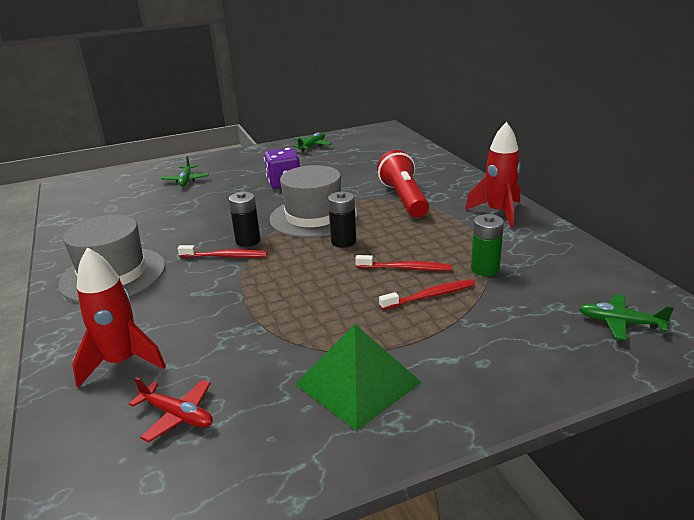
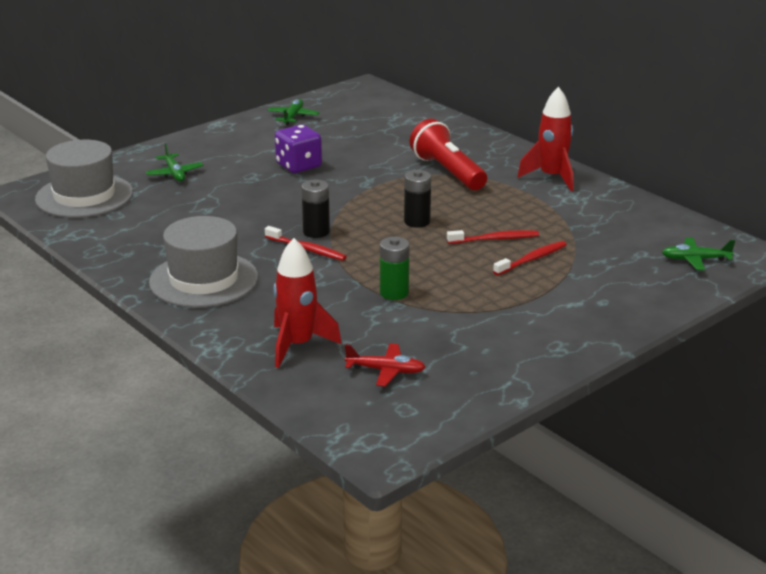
camera: 20 degrees left, 0 degrees up
red toothbrush [178,245,268,258] -> red toothbrush turned 45 degrees clockwise [265,226,347,261]
grey hat [269,165,358,238] -> grey hat moved to [35,140,133,218]
green pyramid [295,324,422,431] -> none
green battery [471,214,504,276] -> green battery moved to [380,237,409,300]

